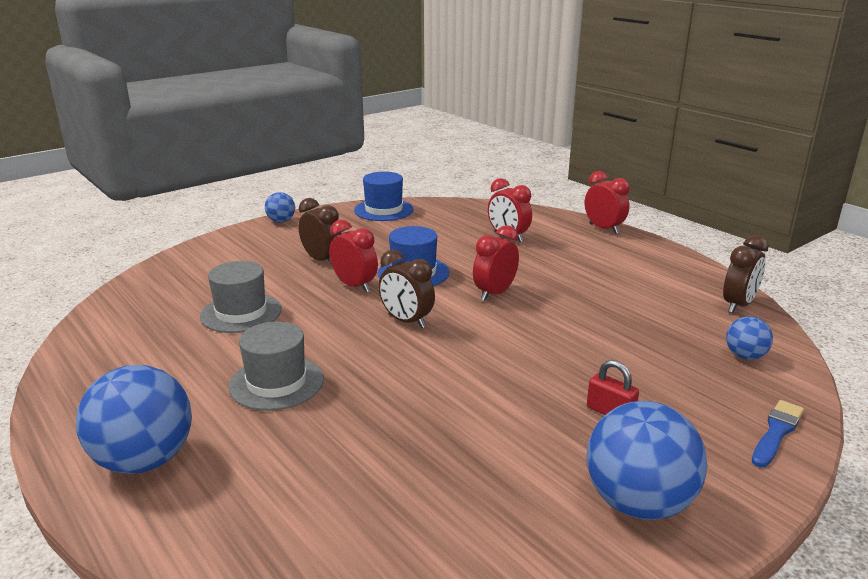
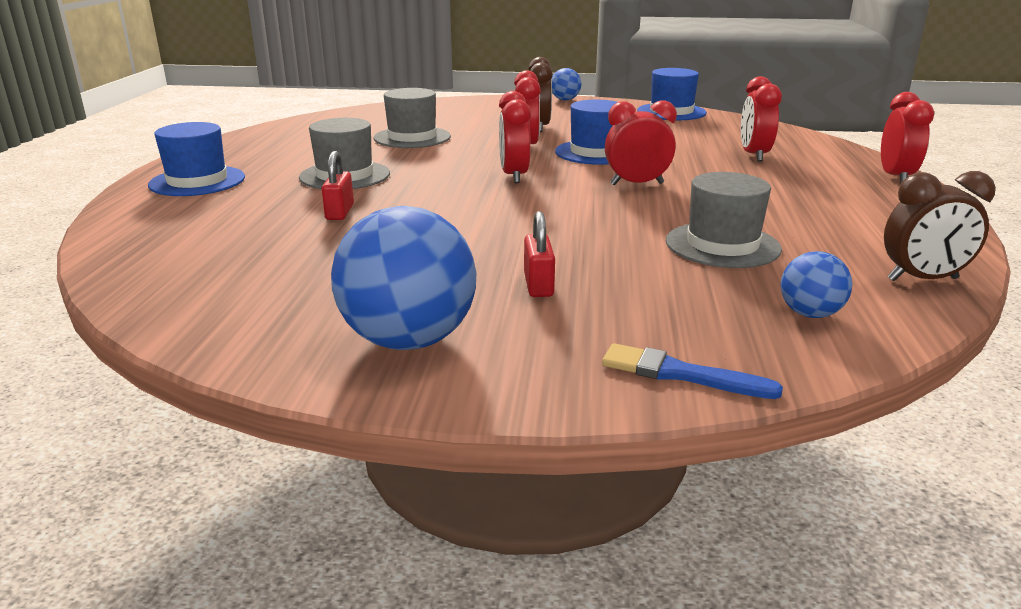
camera: 45 degrees right, 0 degrees up
blue ball [76,365,192,474] -> blue hat [148,122,245,196]
brown clock [378,250,435,328] -> red clock [499,91,531,183]
blue brush [752,400,804,468] -> blue brush turned 150 degrees counterclockwise [602,343,783,399]
none -> red padlock [322,151,354,220]
none -> grey hat [666,172,782,268]

